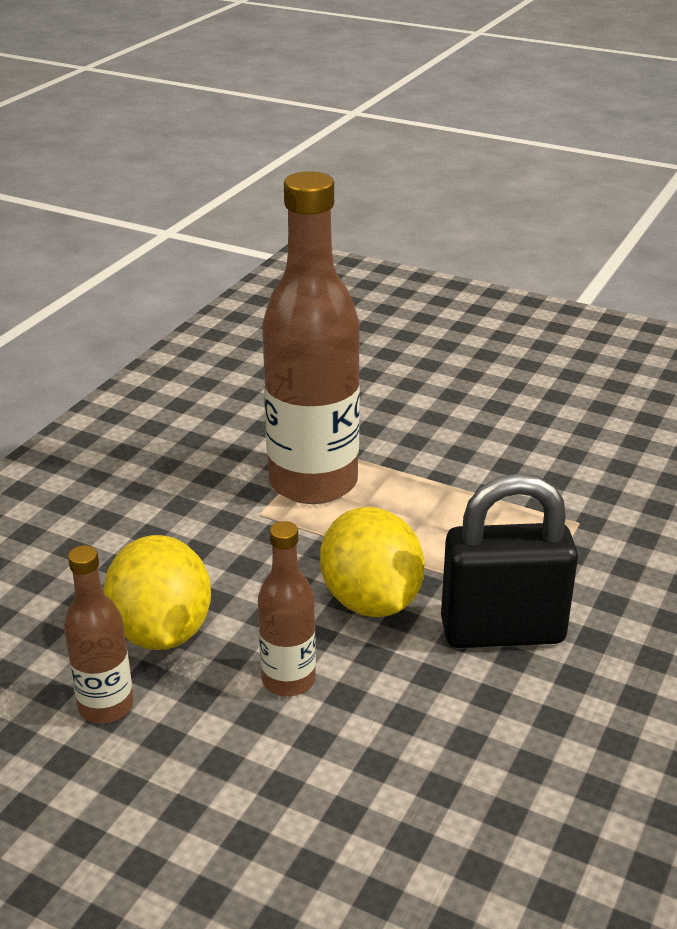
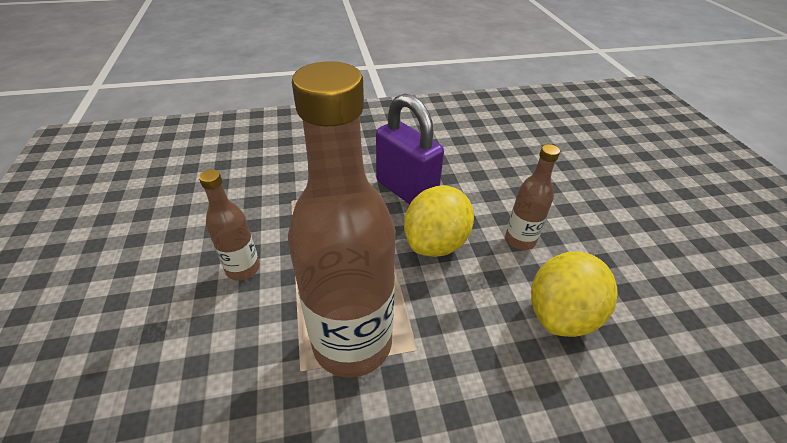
camera: 130 degrees left, 10 degrees up
brown bottle [64,545,133,723] -> brown bottle moved to [199,169,260,280]
black padlock [441,473,578,648] -> purple padlock [376,94,444,204]

